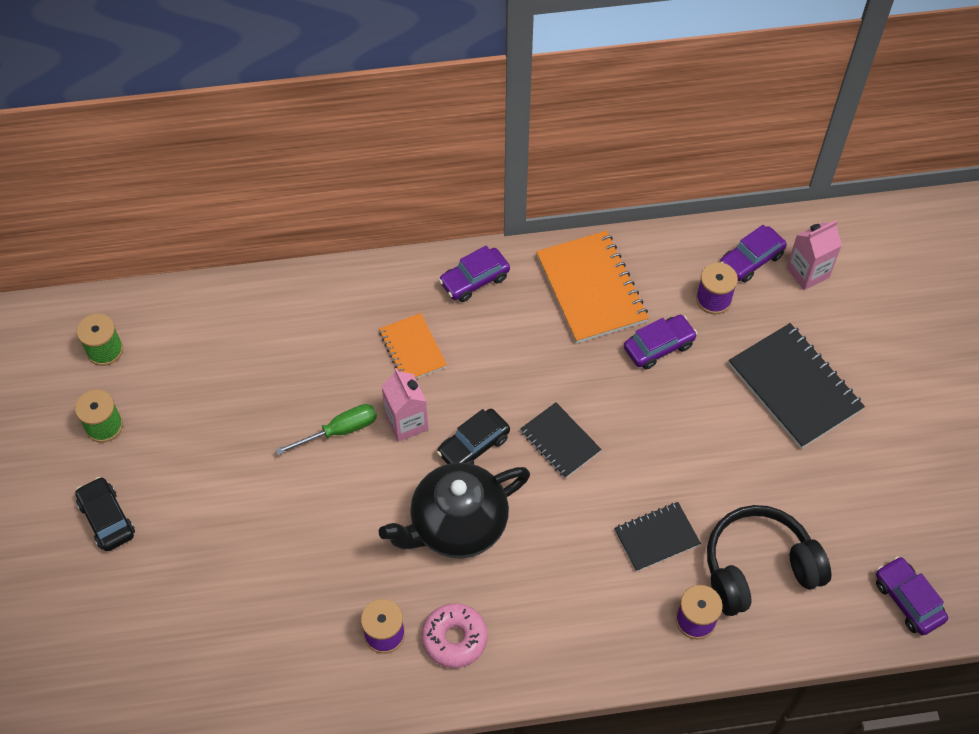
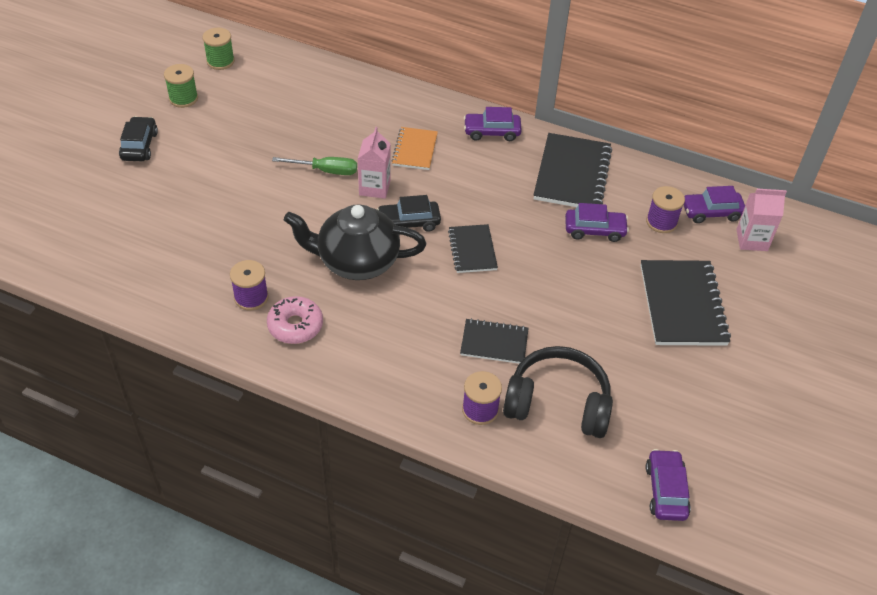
camera: 30 degrees right, 10 degrees down
orange notebook [536,231,649,344] -> black notebook [533,133,612,207]

